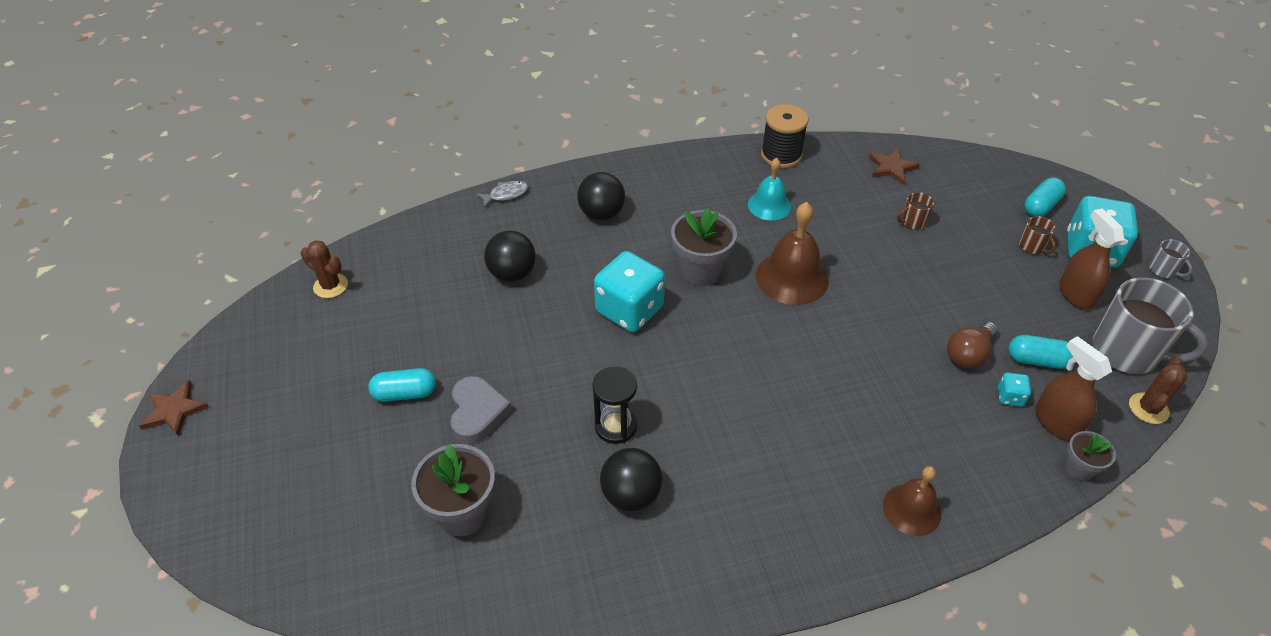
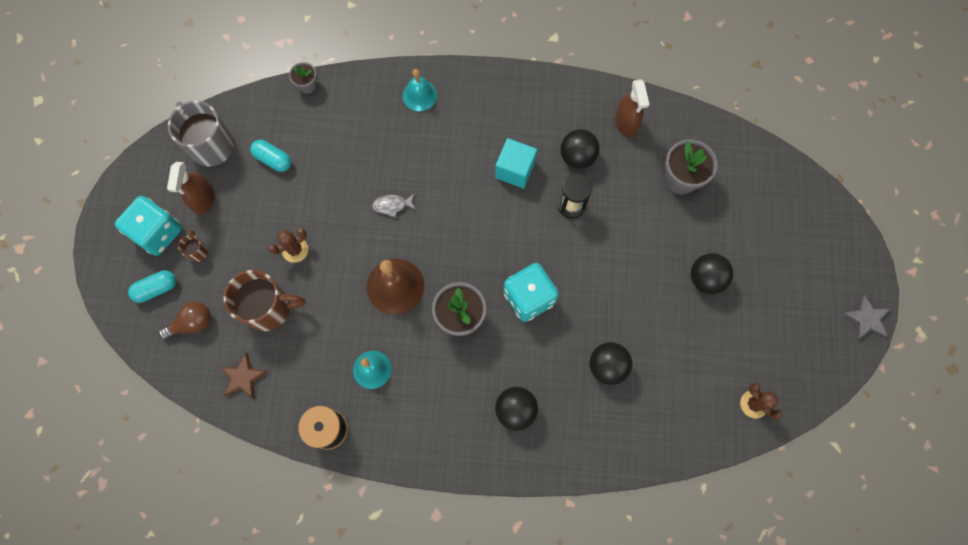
camera: 160 degrees left, 25 degrees up
brown star [139,380,209,436] -> grey star [843,295,890,339]
turquoise capsule [368,368,436,402] -> black ball [691,253,734,294]
grey heart [450,376,512,445] -> none
grey fish [476,181,528,207] -> grey fish moved to [372,194,416,218]
brown bell [883,466,941,536] -> turquoise bell [403,69,437,111]
brown mug [897,192,934,230] -> brown mug [224,270,305,332], size x2.28
brown light bulb [947,322,998,369] -> brown light bulb moved to [159,302,211,340]
turquoise dice [998,373,1031,407] -> none
brown spray bottle [1035,336,1112,441] -> brown spray bottle moved to [615,80,650,137]
brown cactus [1129,357,1187,424] -> brown cactus moved to [268,228,308,263]
grey mug [1149,239,1193,278] -> none
none -> turquoise cube [495,138,537,189]

